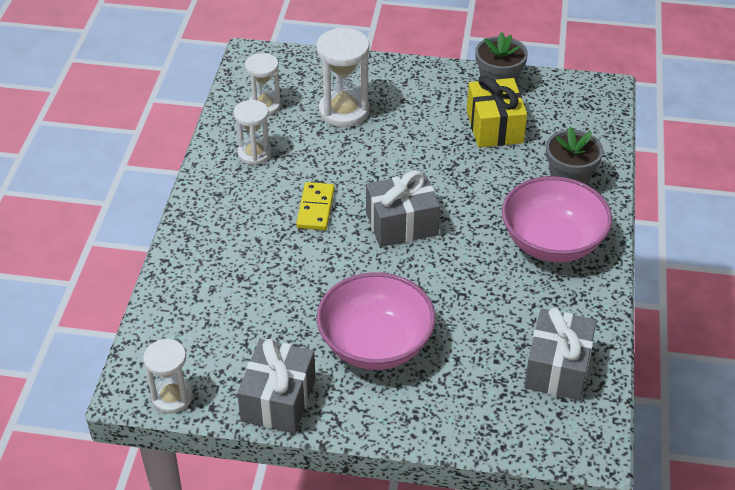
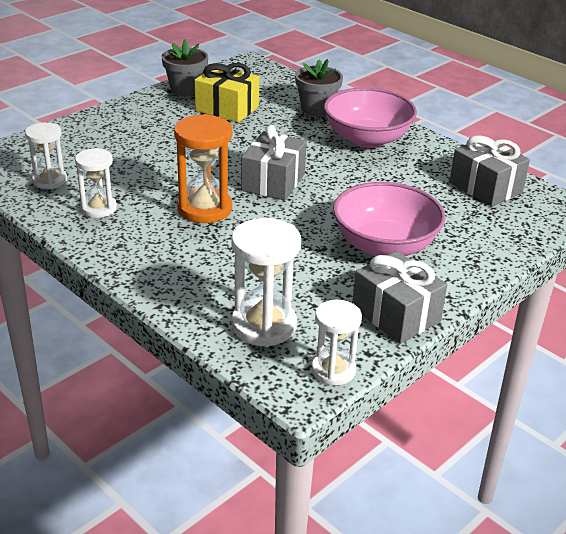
camera: 55 degrees left, 10 degrees down
yellow domino [296,182,335,230] -> orange hourglass [174,114,232,223]
white hourglass [316,28,370,127] -> white hourglass moved to [231,218,301,347]

